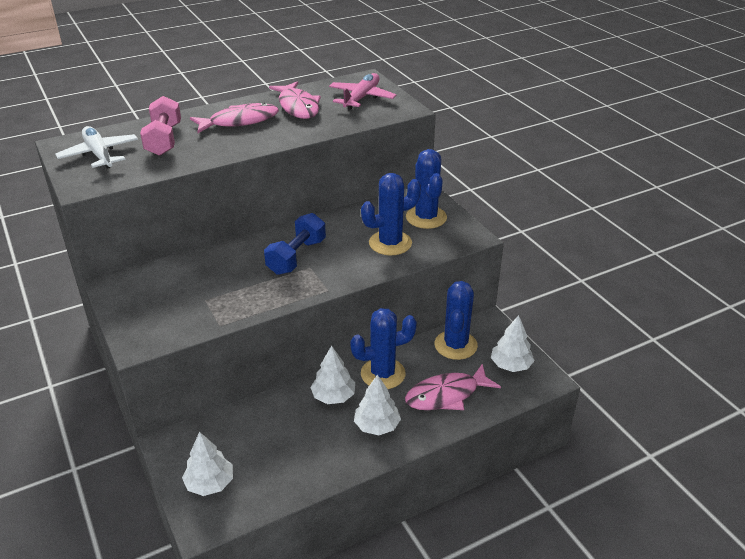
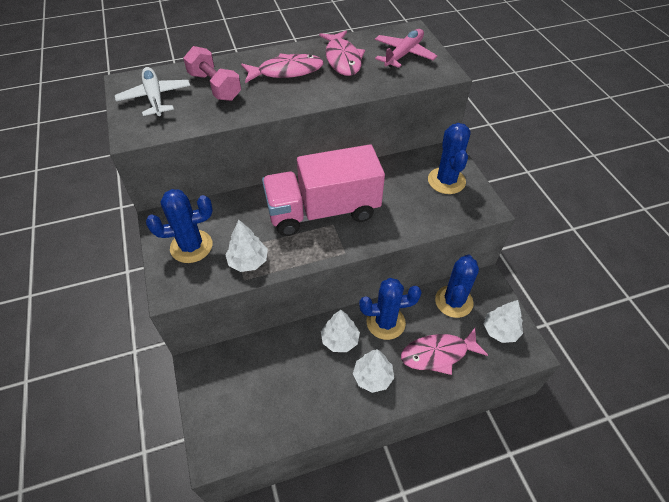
camera: 10 degrees right, 15 degrees up
pink dumbbell [140,96,181,156] -> pink dumbbell turned 45 degrees counterclockwise [183,46,241,101]
white tree [182,432,233,496] -> white tree moved to [225,220,268,272]
blue dumbbell [264,213,326,275] -> pink truck [262,144,385,236]
blue cactus [361,173,421,255] -> blue cactus moved to [146,189,213,263]

